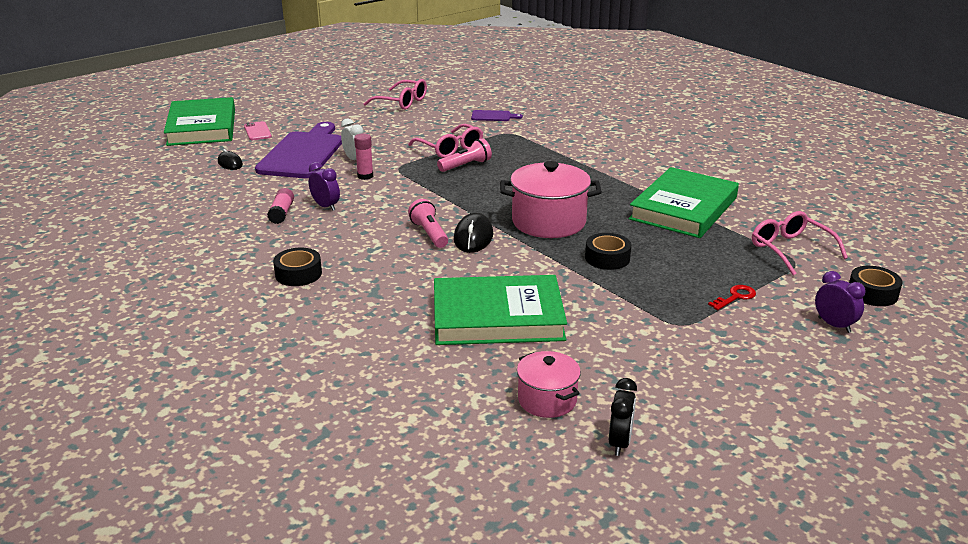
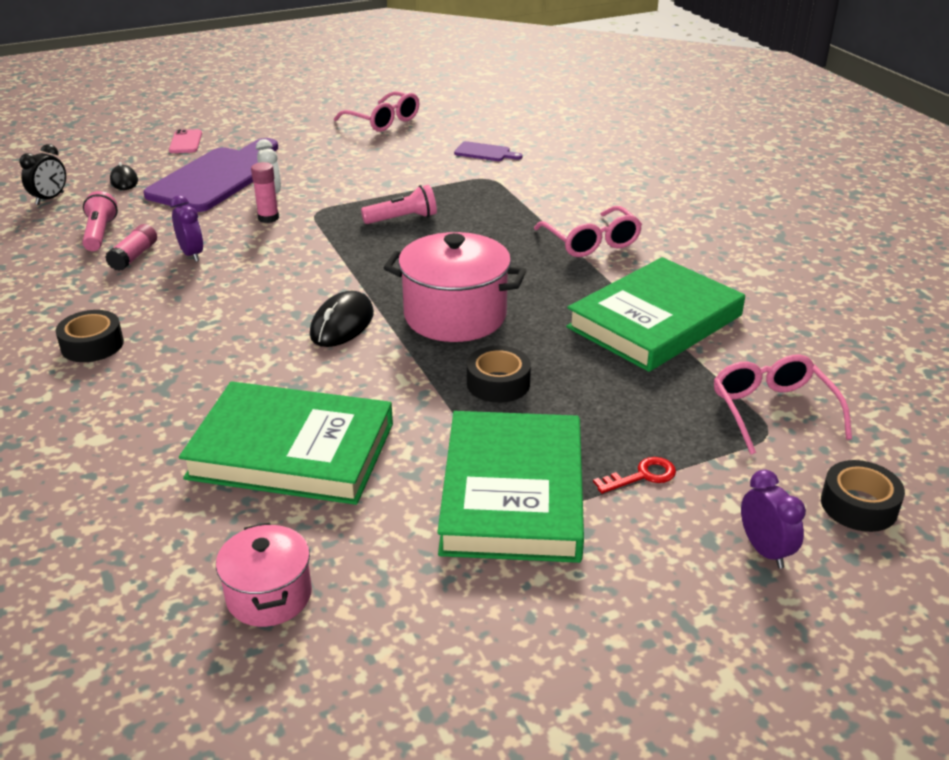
camera: 15 degrees right, 5 degrees up
green book [164,97,235,146] -> green book moved to [437,411,584,563]
pink glasses [408,124,483,158] -> pink glasses moved to [534,206,642,257]
pink flashlight [408,199,448,248] -> pink flashlight moved to [82,191,118,251]
black clock [609,378,637,456] -> black clock moved to [19,144,66,205]

